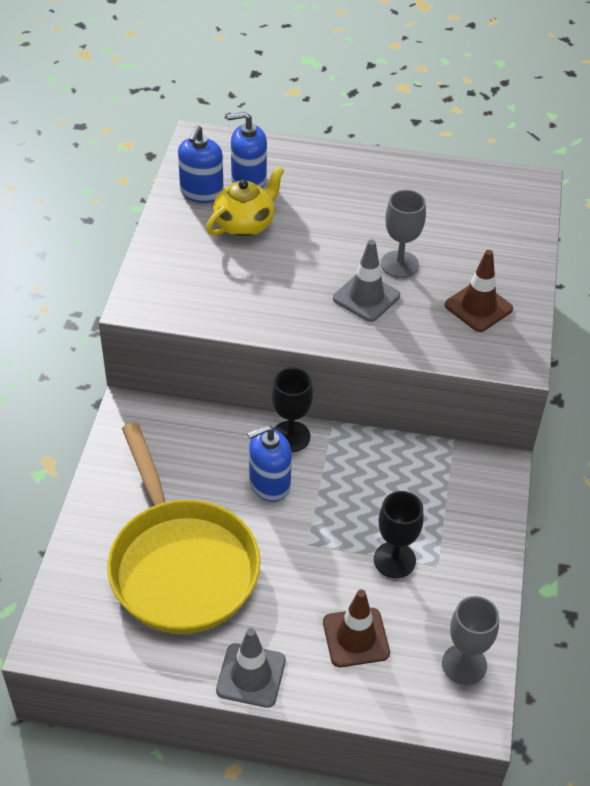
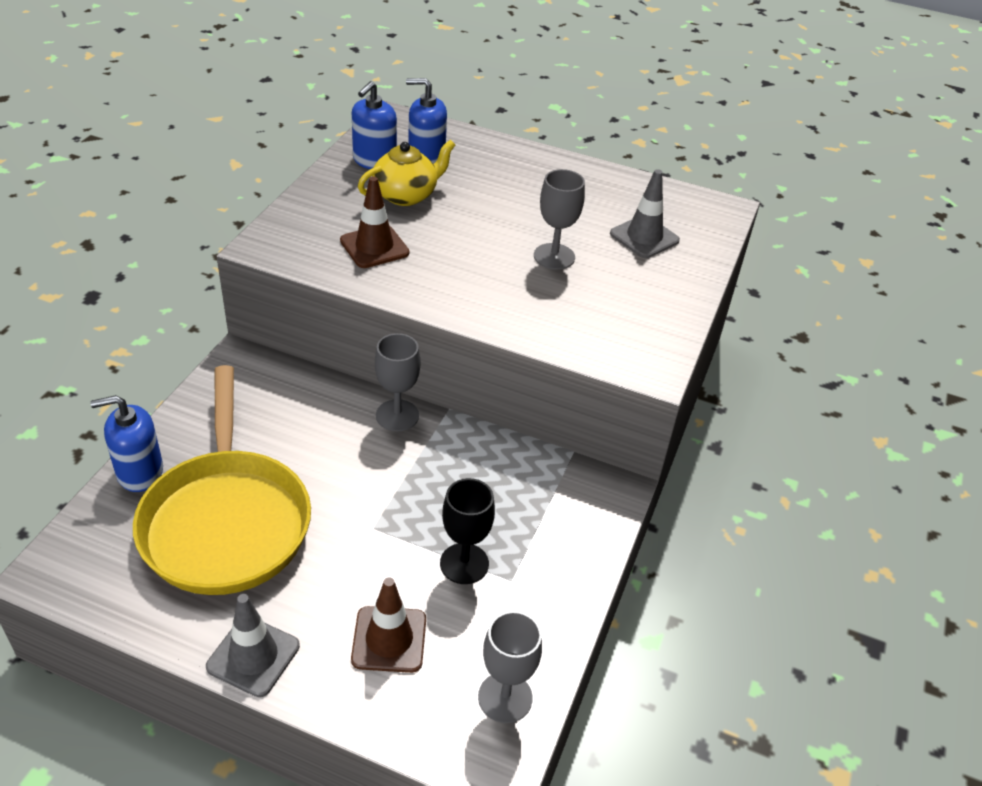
camera: 10 degrees right, 5 degrees down
blue soap dispenser [247,425,292,502] -> blue soap dispenser moved to [90,395,163,492]
black goblet [272,368,313,452] -> grey goblet [375,333,421,431]
grey traffic cone [333,240,400,322] -> grey traffic cone moved to [610,169,680,258]
brown traffic cone [445,250,513,332] -> brown traffic cone moved to [340,176,409,268]

